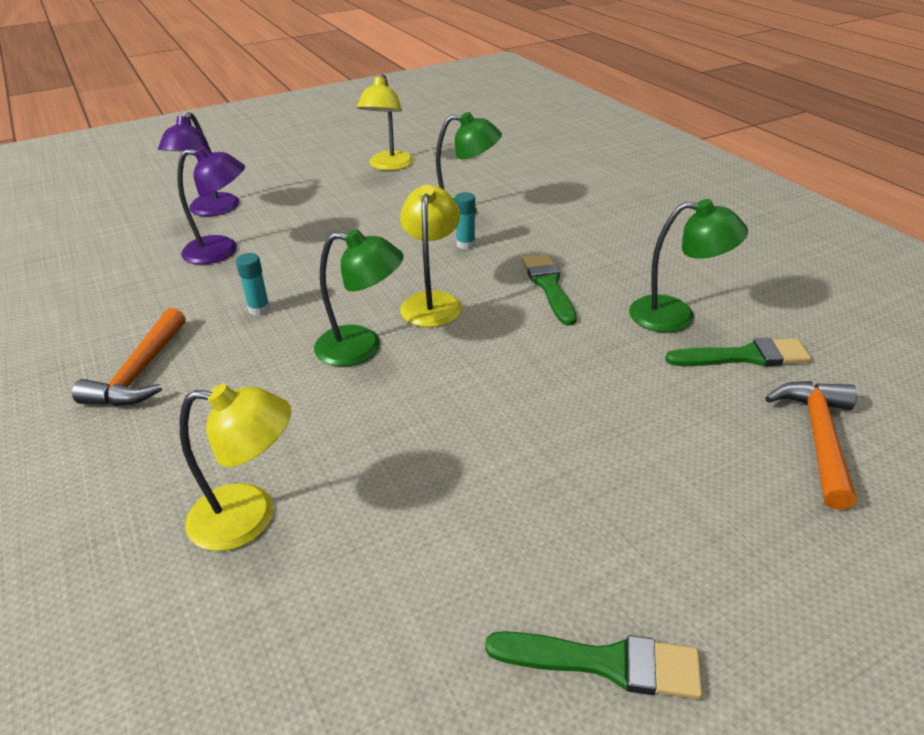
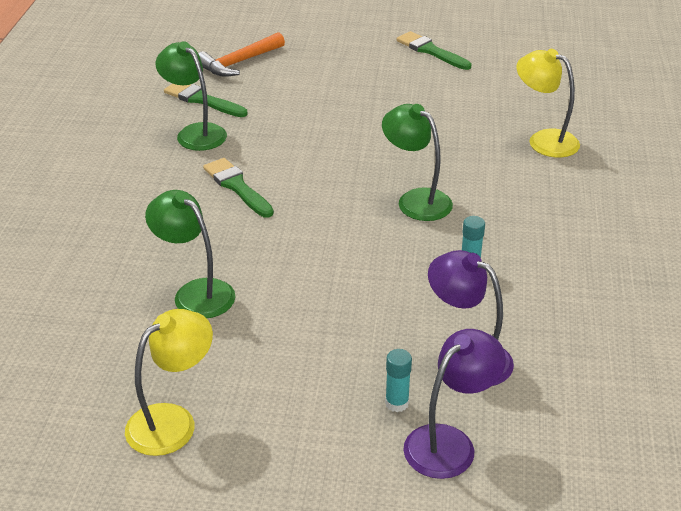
camera: 145 degrees left, 0 degrees up
orange hammer [72,308,185,406] -> none
yellow lamp [400,185,462,327] -> none
turquoise glue stick [455,192,475,249] -> turquoise glue stick moved to [385,349,412,412]
green brush [522,254,577,326] -> green brush turned 120 degrees clockwise [203,158,274,218]

